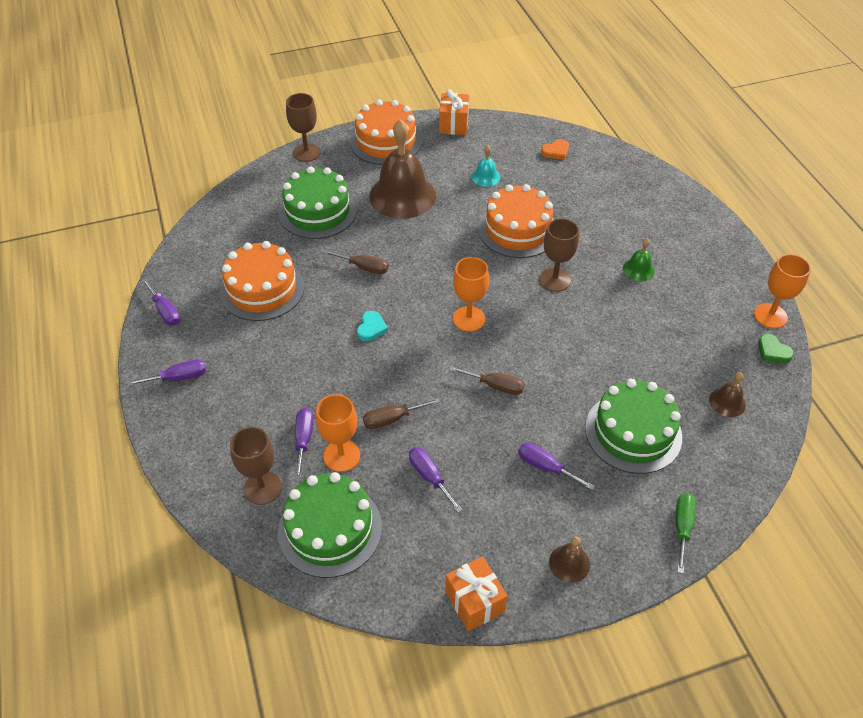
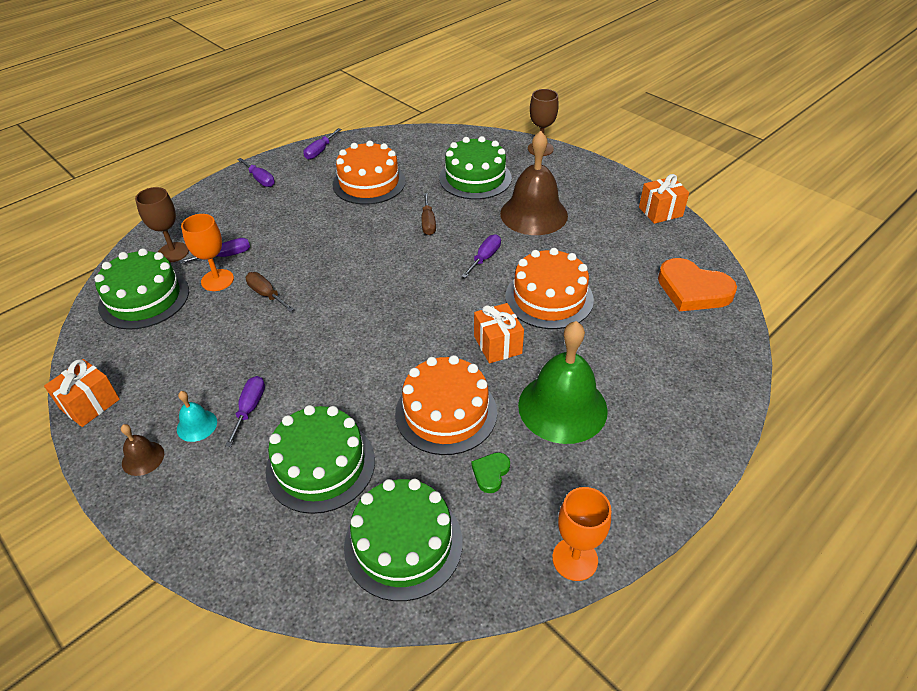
camera: 65 degrees right, 5 degrees down
orange cake [350,99,422,165] -> orange cake moved to [395,355,497,455]
turquoise heart [357,311,388,341] -> none
purple screwdriver [409,447,463,513] -> purple screwdriver moved to [461,235,501,278]
brown screwdriver [449,366,525,395] -> none
orange goblet [453,257,489,332] -> none
turquoise bell [472,145,500,187] -> turquoise bell moved to [177,391,217,442]
brown goblet [539,218,579,292] -> orange gift [474,303,524,363]
orange heart [541,139,569,160] -> orange heart [658,258,737,311], size x2.13
green bell [623,238,655,281] -> green bell [518,321,608,444], size x2.28
green screwdriver [675,493,696,574] -> none
brown bell [709,372,746,417] -> green cake [344,479,462,601]
green heart [758,334,794,363] -> green heart moved to [471,452,510,493]

